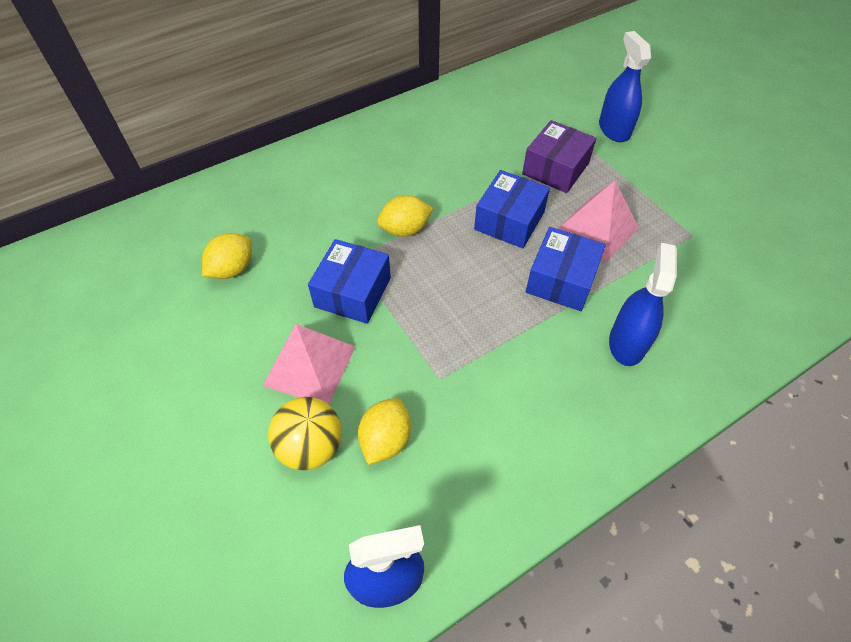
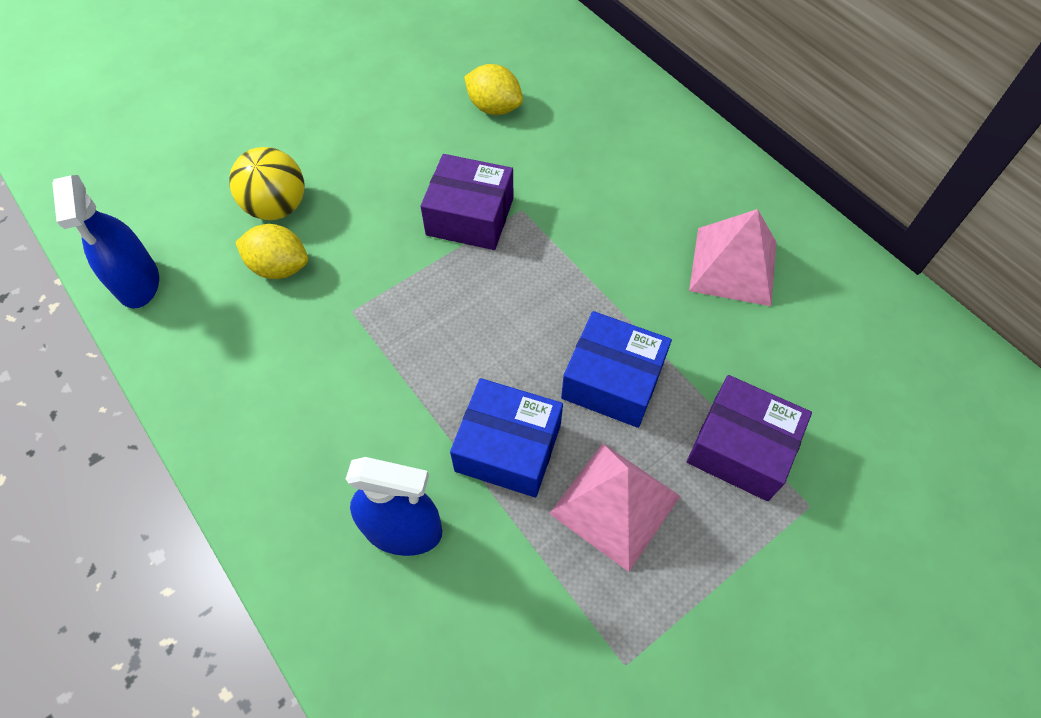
camera: 85 degrees right, 5 degrees up
pink pyramid [263,324,355,405] -> pink pyramid moved to [689,209,776,306]
blue box [308,239,391,324] -> purple box [420,154,513,250]
yellow lemon [377,195,433,237] -> none
blue spray bottle [599,31,651,142] -> none

